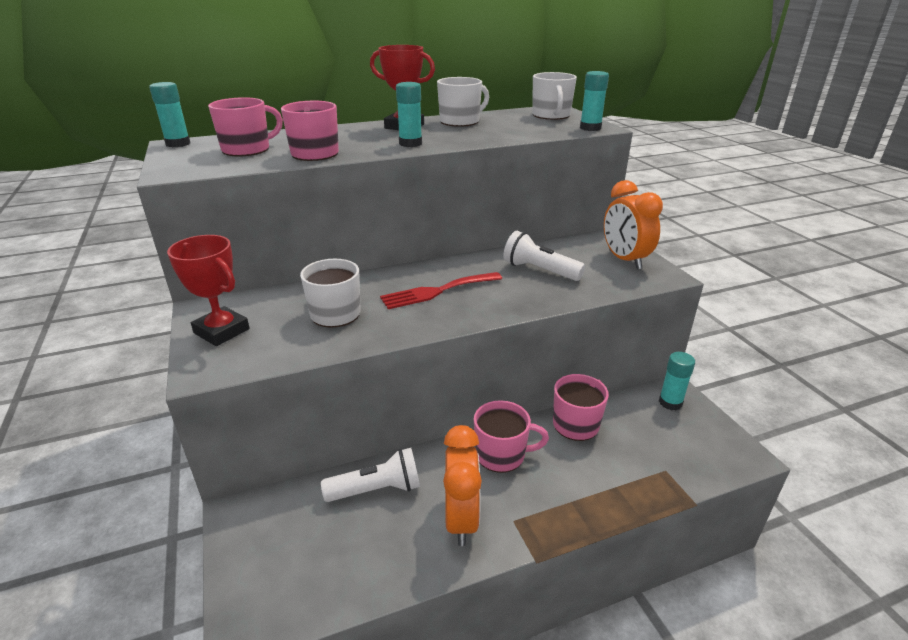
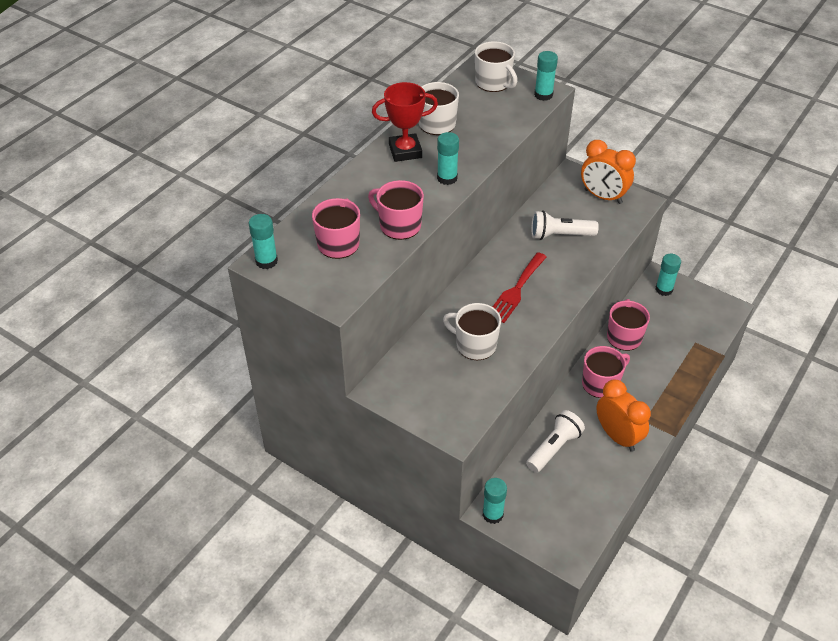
camera: 35 degrees left, 15 degrees up
red trophy [167,235,250,346] -> none
none -> turquoise glue stick [482,478,507,524]

